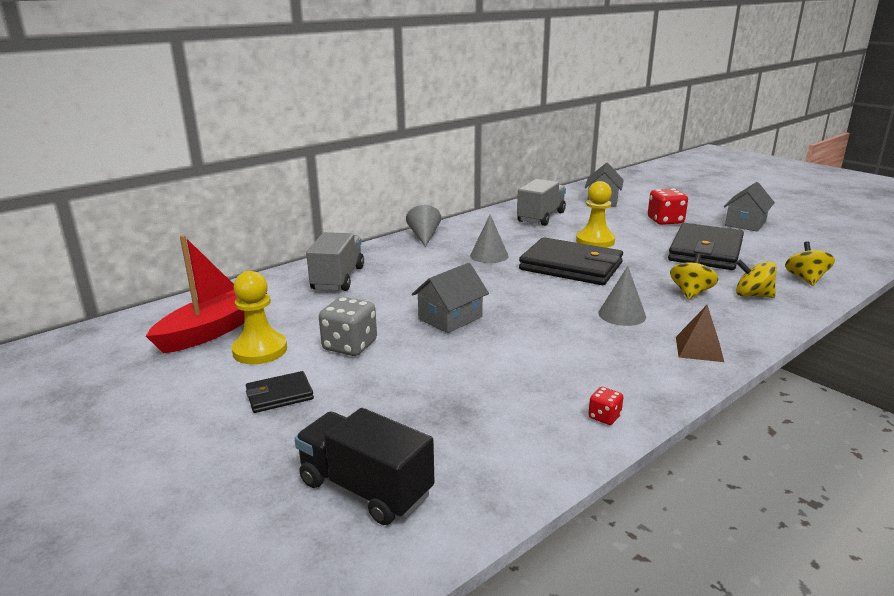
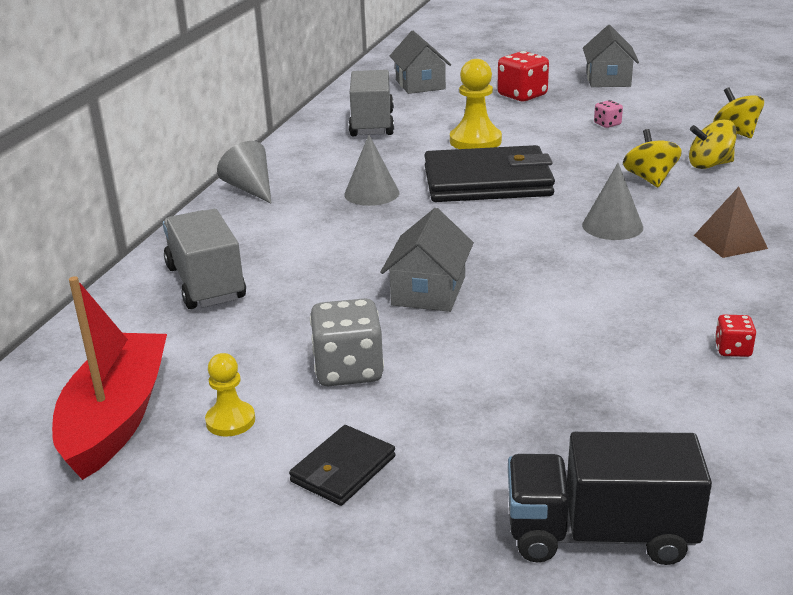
camera: 30 degrees left, 5 degrees up
yellow pawn [231,271,287,364] -> yellow pawn [205,353,255,436], size x0.58
black wallet [668,223,744,270] -> pink dice [594,100,623,128]

